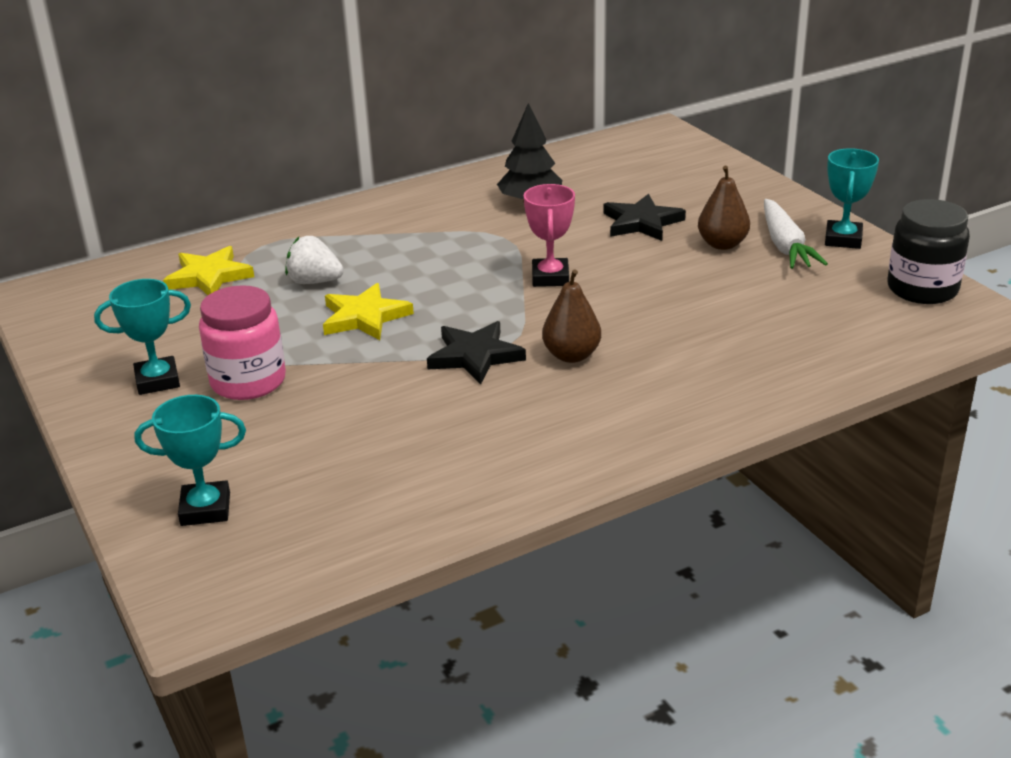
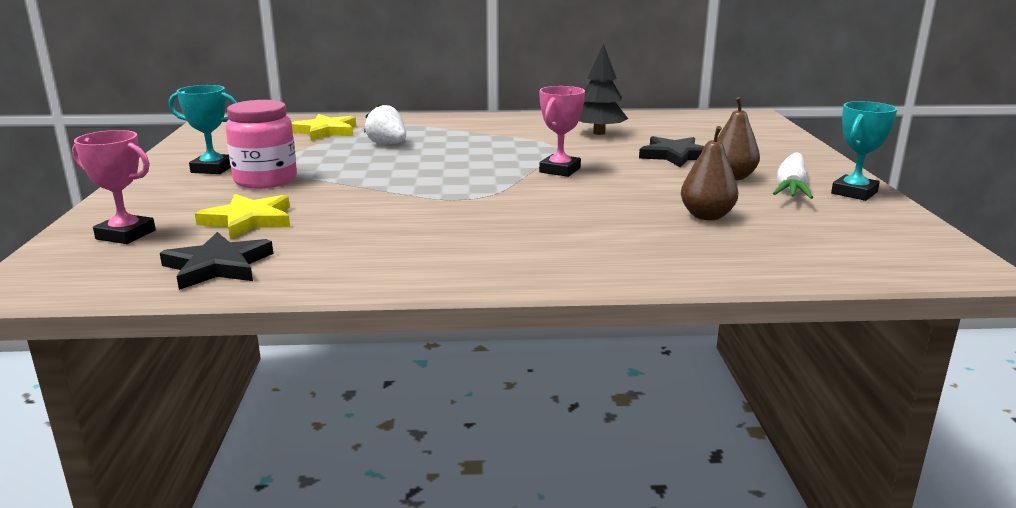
camera: 25 degrees right, 10 degrees down
turquoise trophy [135,395,246,526] -> pink trophy [72,130,156,244]
yellow star [323,283,414,340] -> yellow star moved to [195,194,290,239]
black star [427,321,526,384] -> black star moved to [160,232,273,290]
brown pear [542,269,601,363] -> brown pear moved to [681,126,738,220]
black jar [887,199,970,304] -> none

